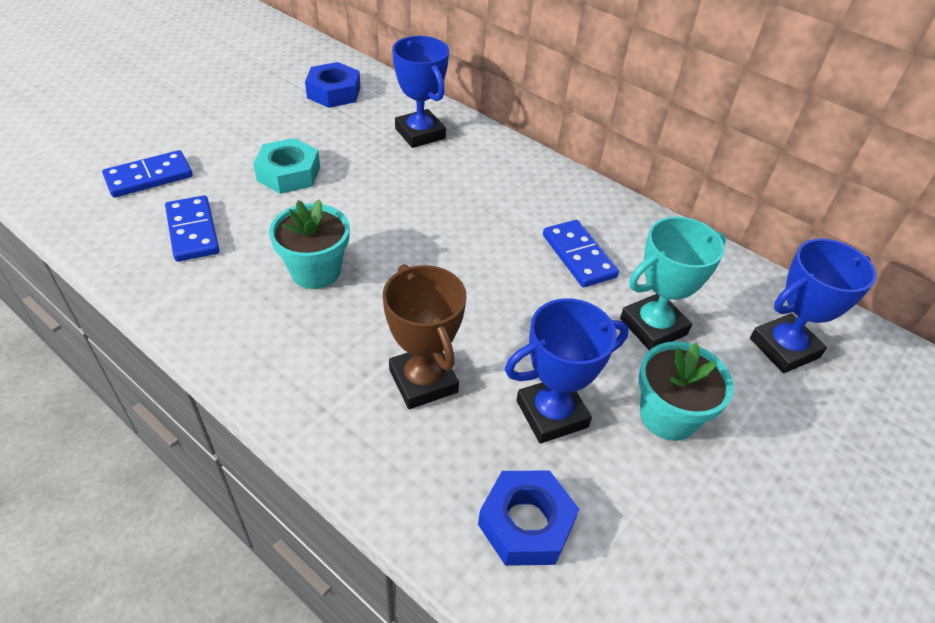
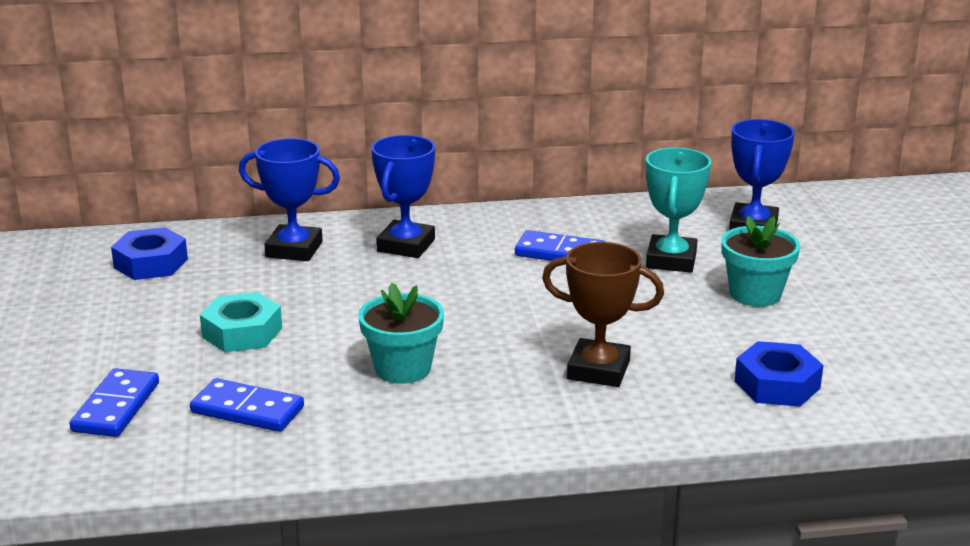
camera: 45 degrees left, 20 degrees down
blue trophy [505,299,629,444] -> blue trophy moved to [371,135,435,258]

